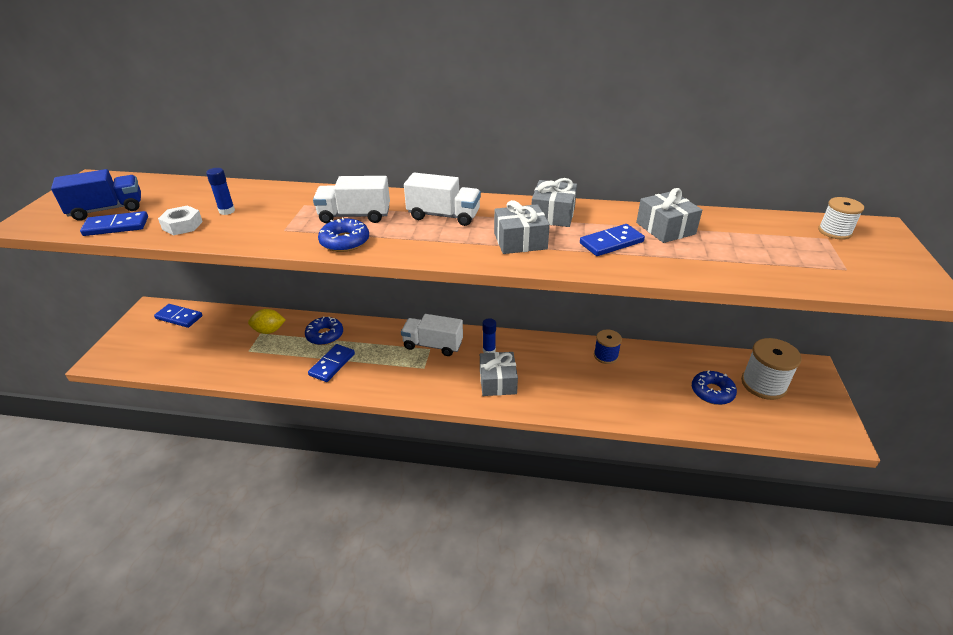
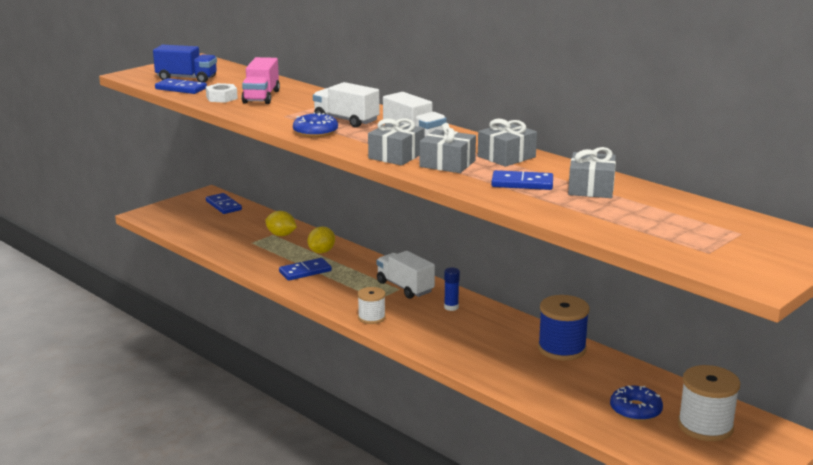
camera: 35 degrees right, 15 degrees down
blue glue stick [206,168,235,215] -> pink truck [241,57,280,104]
blue donut [305,316,343,345] -> yellow lemon [308,227,335,253]
grey gift [480,352,518,396] -> grey gift moved to [368,118,424,166]
blue spool [594,329,622,364] -> blue spool [538,295,590,361], size x1.66
white spool [818,197,864,240] -> white spool moved to [357,287,386,324]

